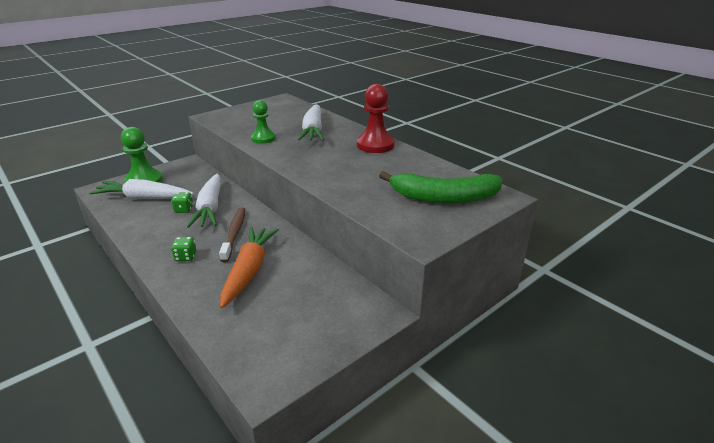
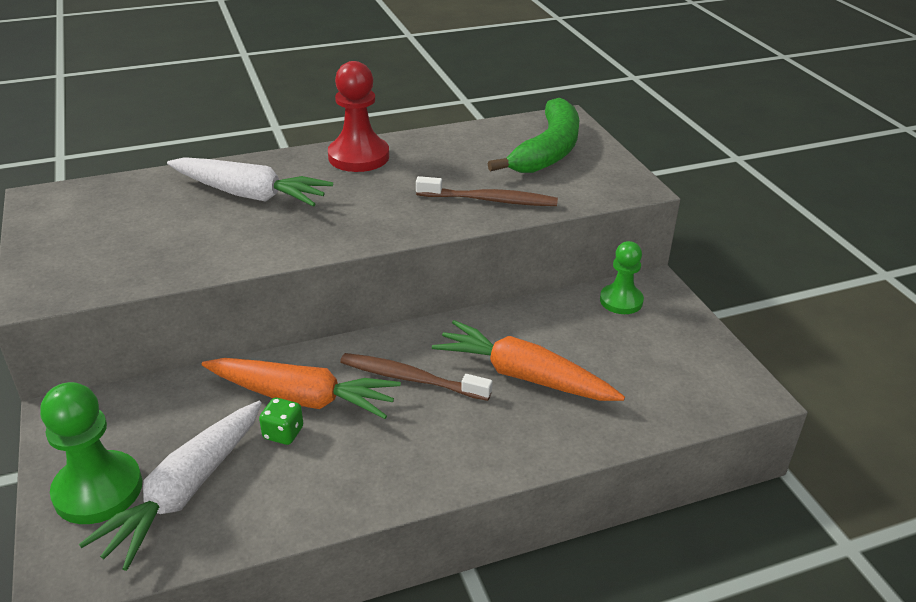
camera: 70 degrees left, 5 degrees up
green dice [171,237,196,261] -> none
white carrot [187,174,221,228] -> orange carrot [202,358,401,419]
green pawn [251,100,276,144] -> green pawn moved to [600,241,644,314]
none -> brown toothbrush [416,176,558,206]

